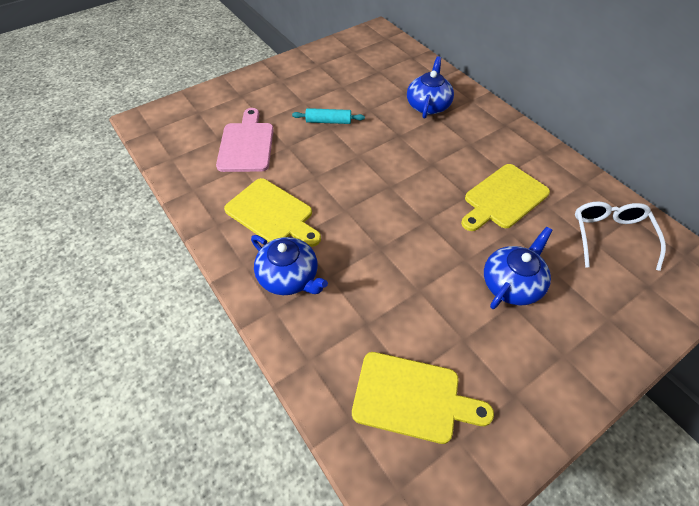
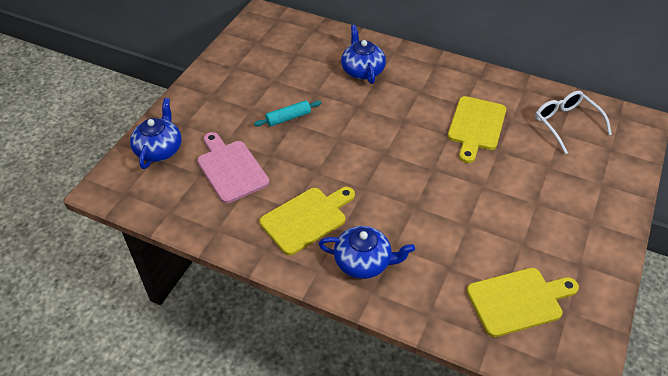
camera: 30 degrees left, 5 degrees down
yellow cutting board [224,178,321,247] -> yellow cutting board turned 45 degrees counterclockwise [259,187,355,255]
blue teapot [484,227,553,309] -> blue teapot moved to [130,98,181,169]

